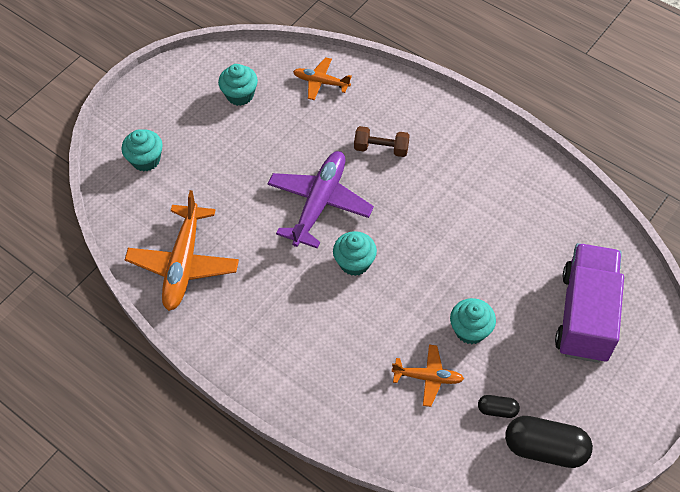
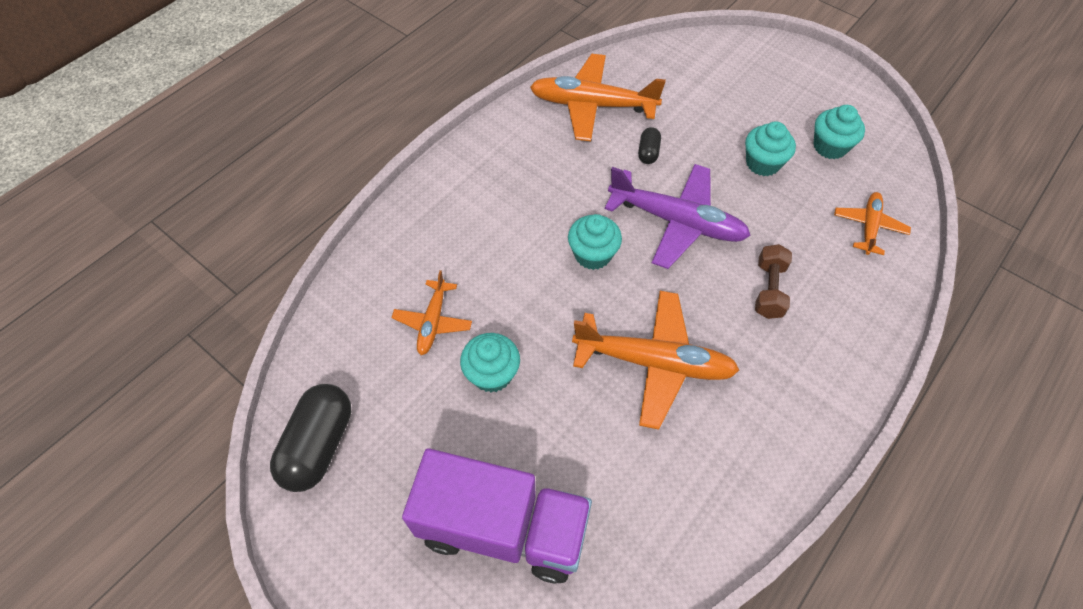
camera: 90 degrees right, 0 degrees up
turquoise cupcake [122,129,163,172] -> turquoise cupcake moved to [745,121,796,176]
black capsule [478,395,520,418] -> black capsule moved to [638,127,661,164]
none -> orange plane [572,291,739,430]

